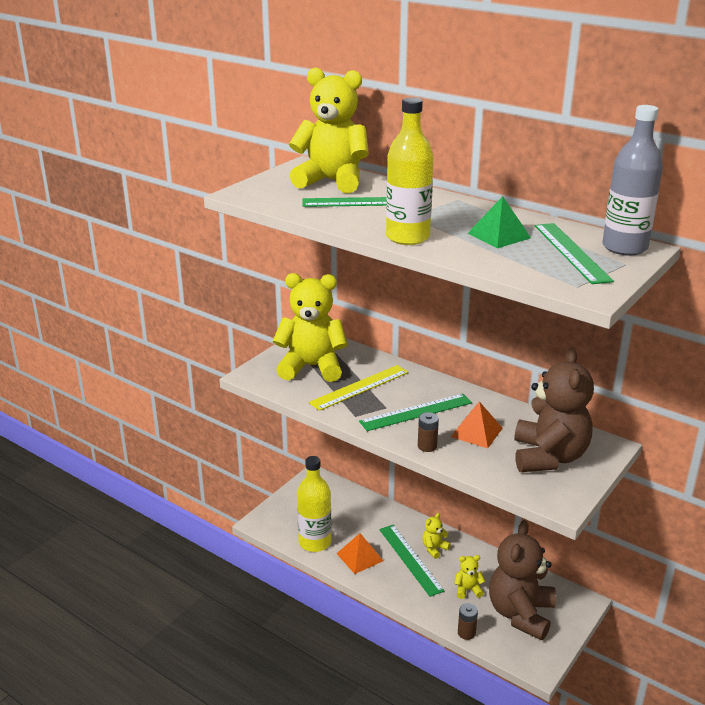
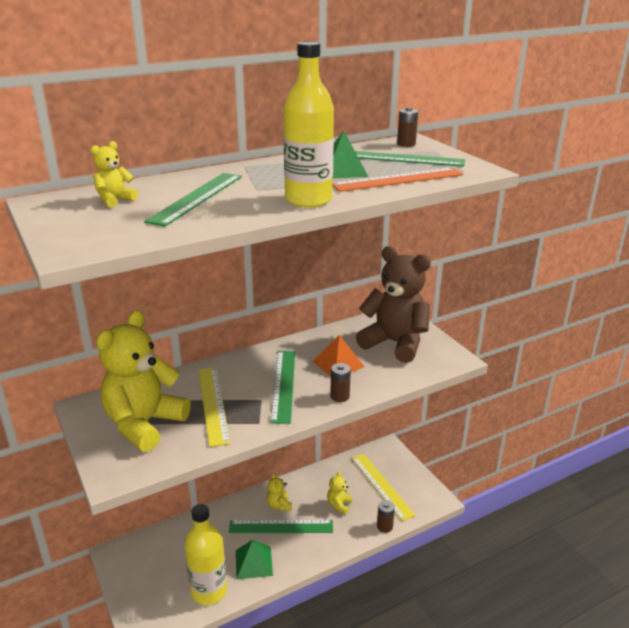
camera: 65 degrees left, 0 degrees up
yellow teddy bear [289,67,369,193] -> yellow teddy bear [91,141,138,208], size x0.42
orange pyramid [336,533,383,574] -> green pyramid [236,540,273,579]
brown teddy bear [489,520,556,640] -> yellow ruler [352,454,415,521]
grey bottle [602,105,663,256] -> brown battery [397,107,418,147]
none -> orange ruler [332,168,464,192]

